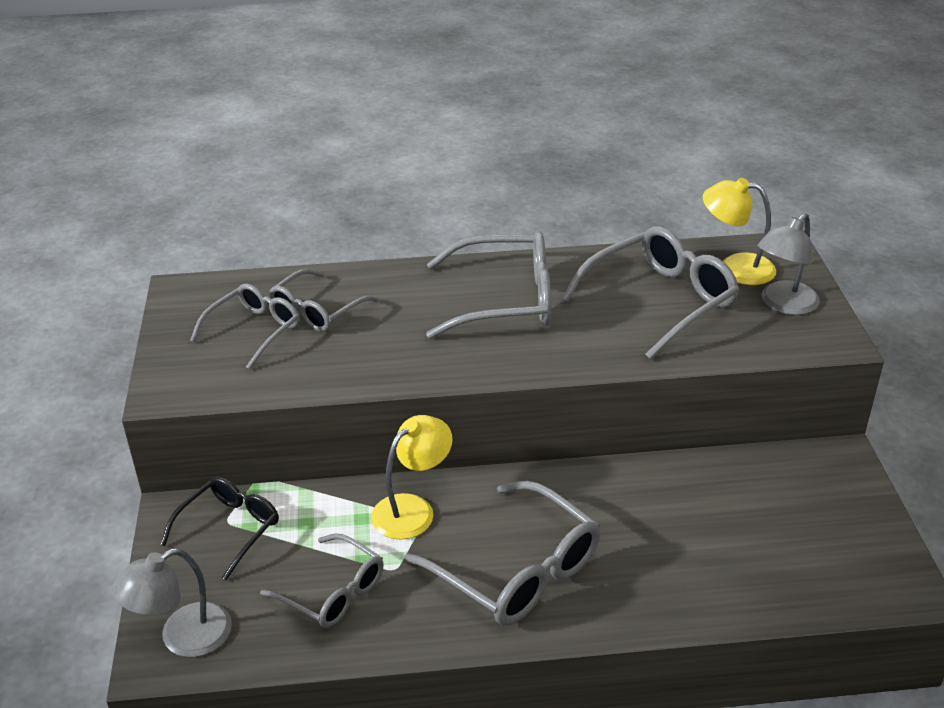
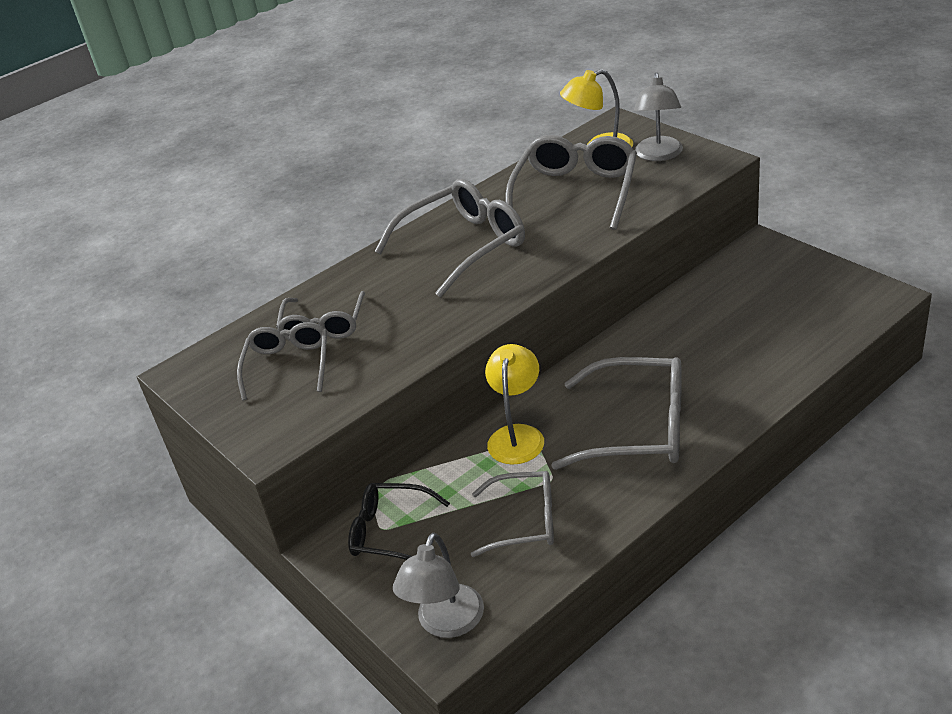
camera: 30 degrees left, 0 degrees up
black glasses [160,477,279,580] -> black glasses turned 75 degrees counterclockwise [348,483,450,560]

